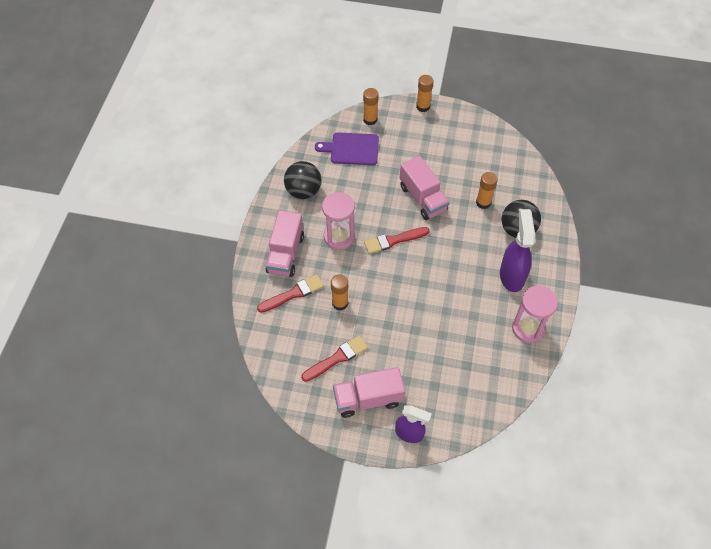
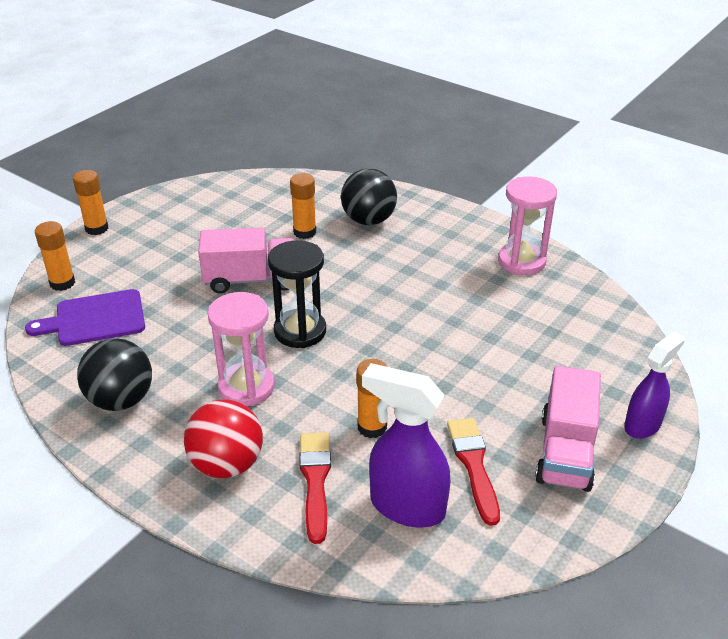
camera: 65 degrees left, 20 degrees down
pink truck [266,210,304,277] -> red ball [184,399,263,478]
purple cutting board [315,132,379,165] -> purple cutting board turned 45 degrees clockwise [25,289,145,346]
red brush [364,227,430,254] -> black hourglass [268,240,326,348]
purple spray bottle [500,209,535,292] -> purple spray bottle moved to [362,363,451,528]

